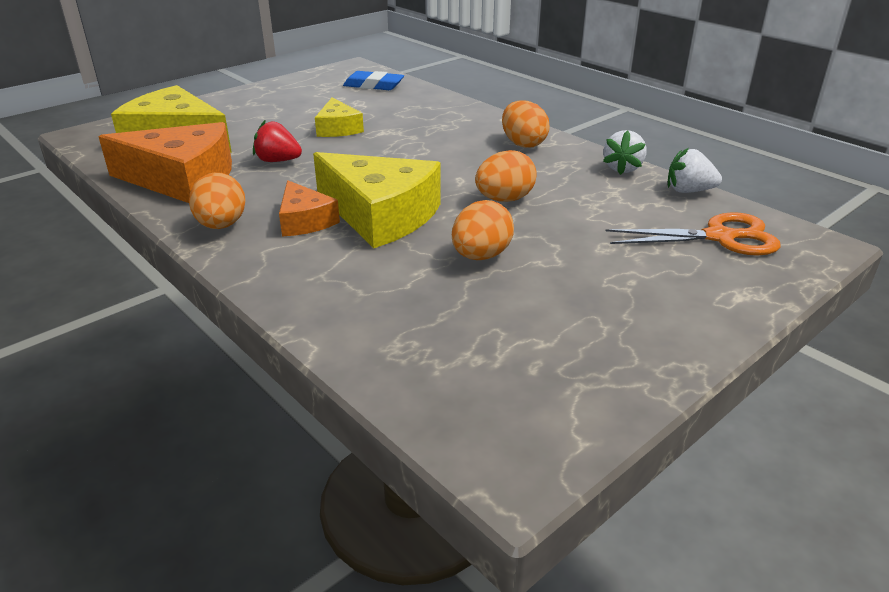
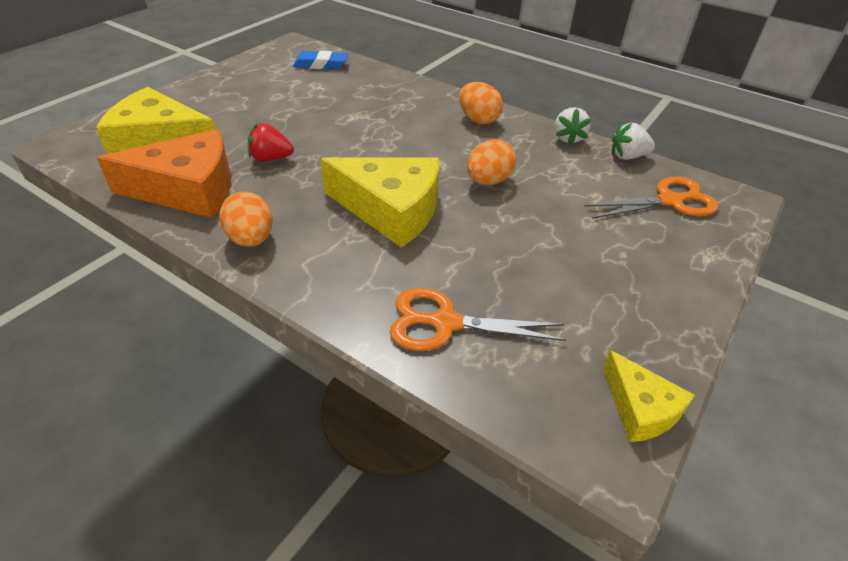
camera: 15 degrees left, 10 degrees up
orange cheese [279,180,340,236] -> none
yellow cheese [315,98,364,137] -> yellow cheese moved to [603,350,695,442]
orange egg [452,200,514,260] -> none
none -> orange scissors [390,288,566,351]

